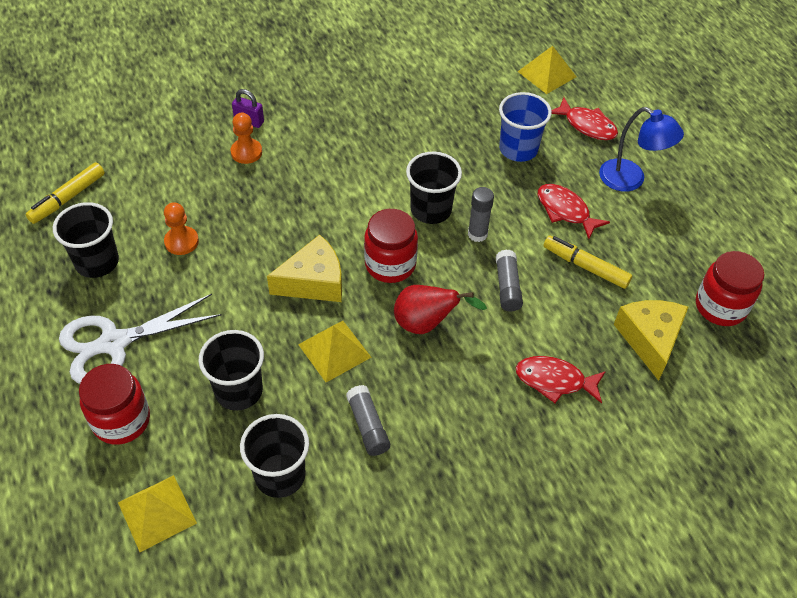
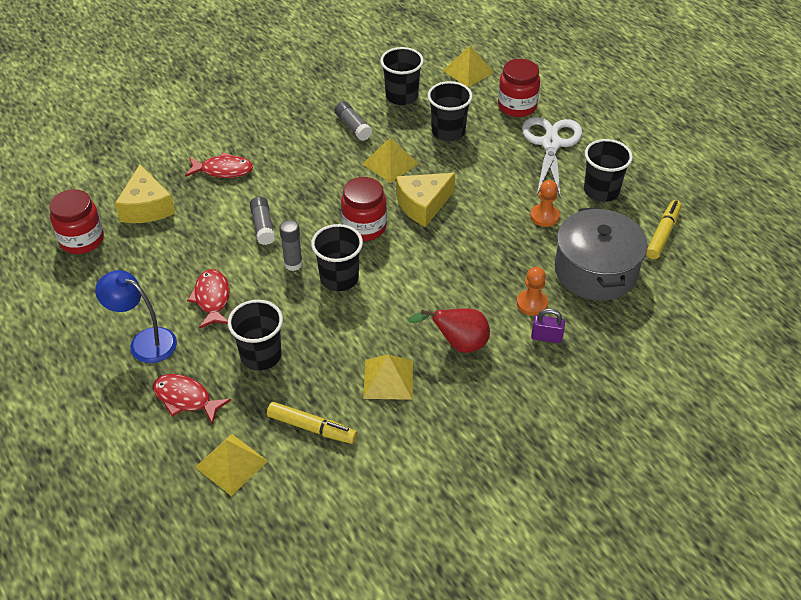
camera: 170 degrees right, 5 degrees down
white scissors [59,294,221,384] -> white scissors turned 45 degrees counterclockwise [522,117,582,199]
red pear [394,285,487,334] -> red pear moved to [408,308,490,353]
blue cup [499,92,552,162] -> black cup [228,300,283,371]
red fish [538,184,610,239] -> red fish turned 135 degrees counterclockwise [187,269,229,329]
yellow marker [544,235,632,289] -> yellow marker moved to [267,402,357,444]
none -> yellow pyramid [363,354,413,400]
none -> grey pot [555,207,648,301]

